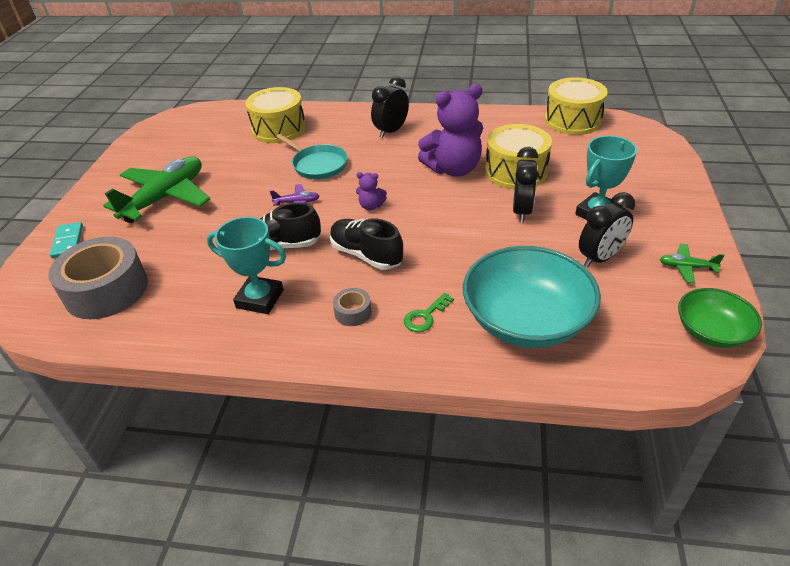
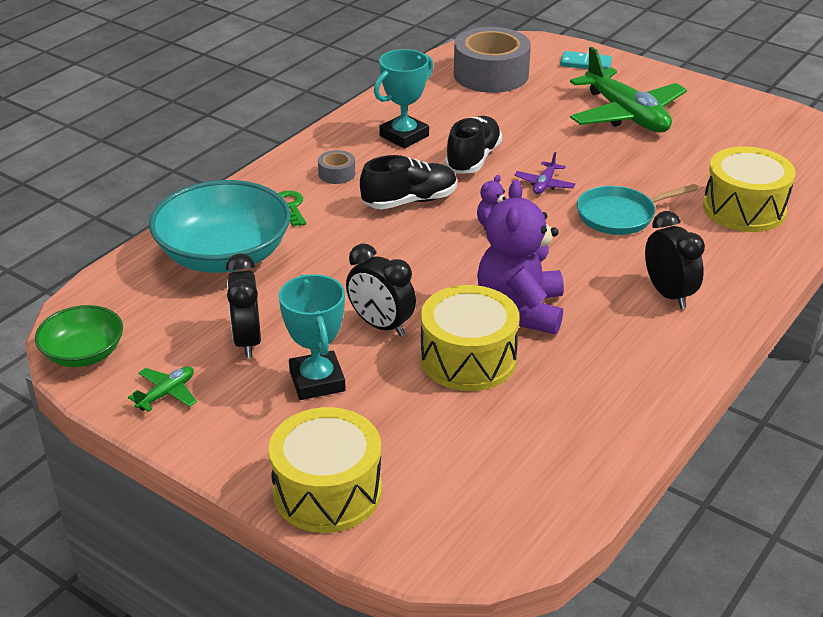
camera: 115 degrees right, 5 degrees down
yellow drum [545,77,608,135] -> yellow drum moved to [269,407,382,533]

